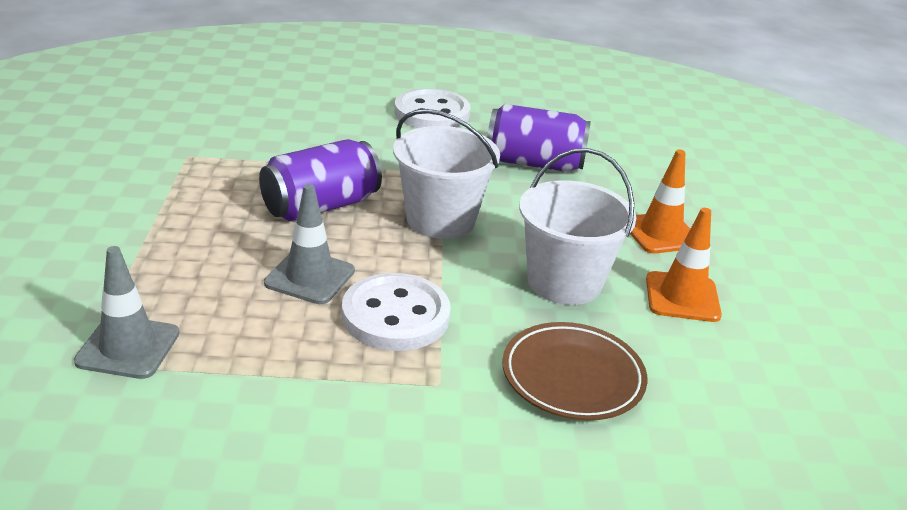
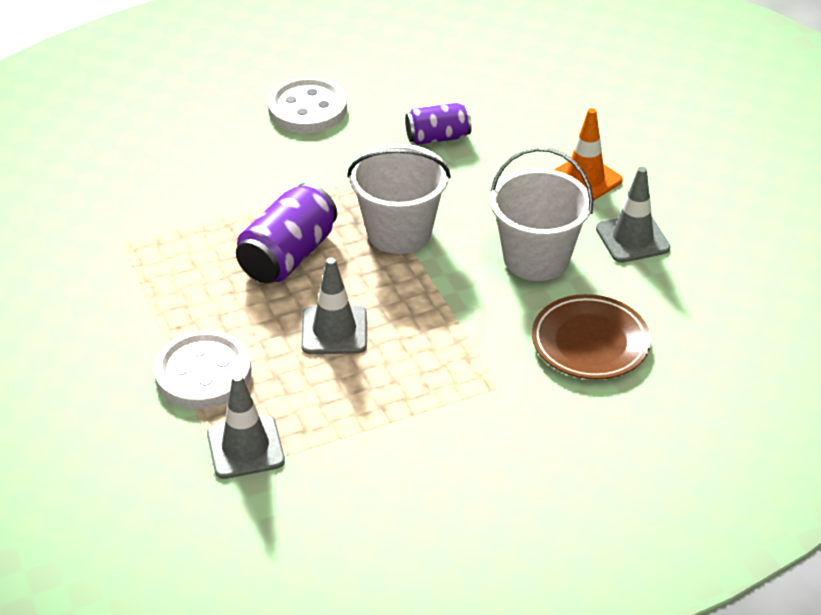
camera: 20 degrees left, 10 degrees up
white button [342,273,451,351] -> white button moved to [154,330,251,409]
purple can [487,104,591,172] -> purple can [405,103,472,145], size x0.64
orange traffic cone [646,208,722,322] -> grey traffic cone [596,167,671,263]

